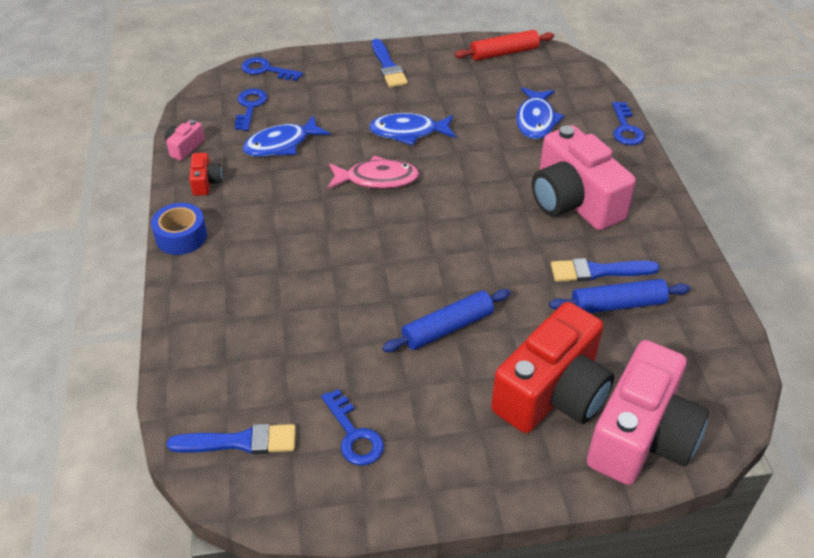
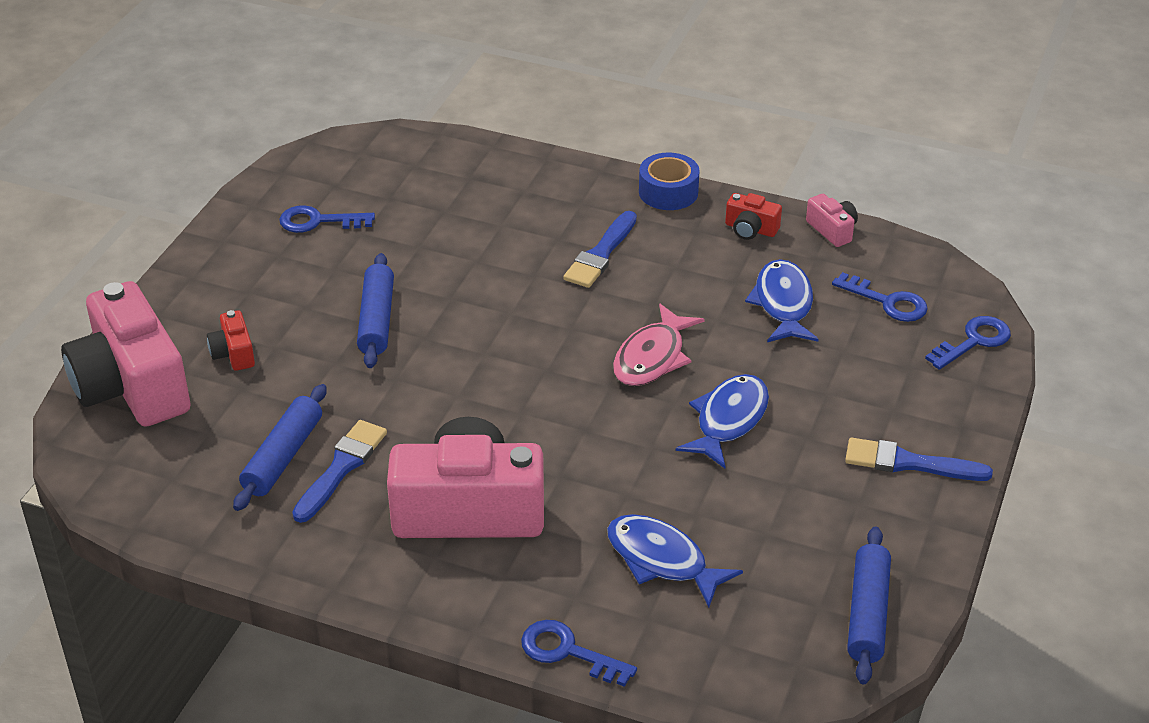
camera: 120 degrees right, 5 degrees down
blue brush [167,424,296,454] -> blue brush moved to [563,211,637,288]
red rolling pin [454,30,554,61] -> blue rolling pin [847,526,891,684]
red camera [491,302,614,433] -> red camera [207,310,255,371], size x0.42

